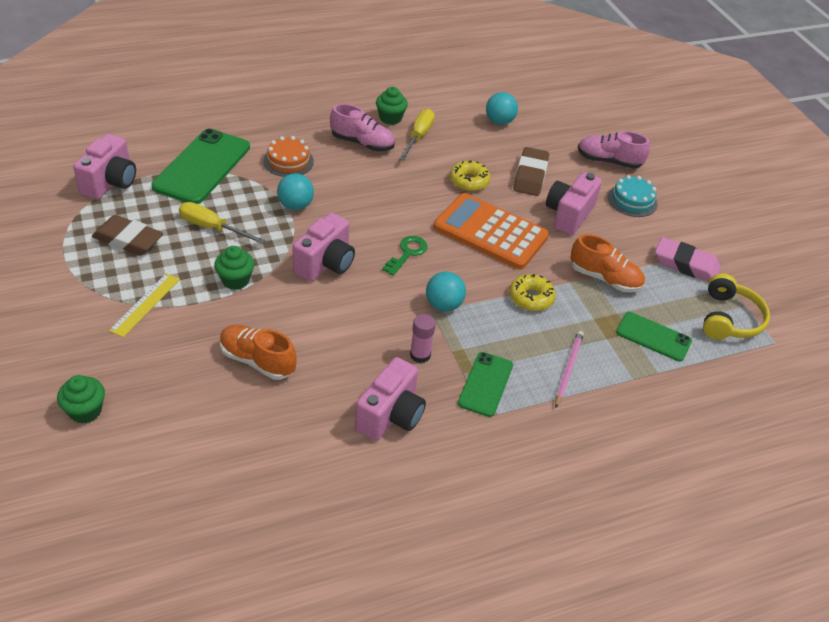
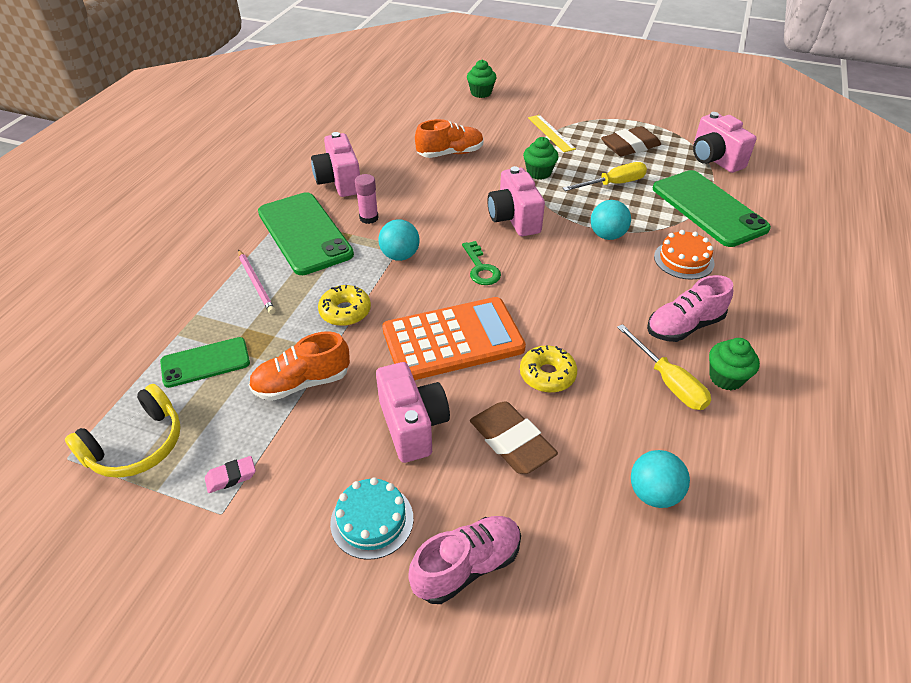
camera: 135 degrees right, 0 degrees up
green phone [458,352,513,417] -> green phone [258,192,354,275], size x1.75
pink eraser [655,237,721,282] -> pink eraser [205,456,256,493], size x0.51
yellow headphones [703,273,770,340] -> yellow headphones turned 105 degrees counterclockwise [65,384,181,478]

